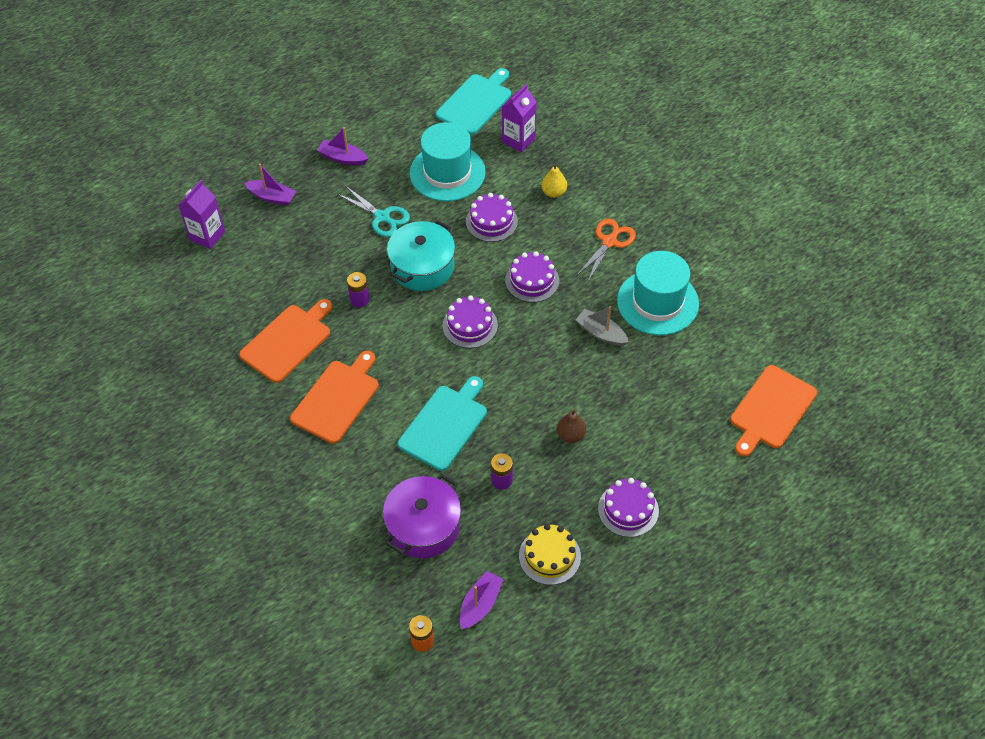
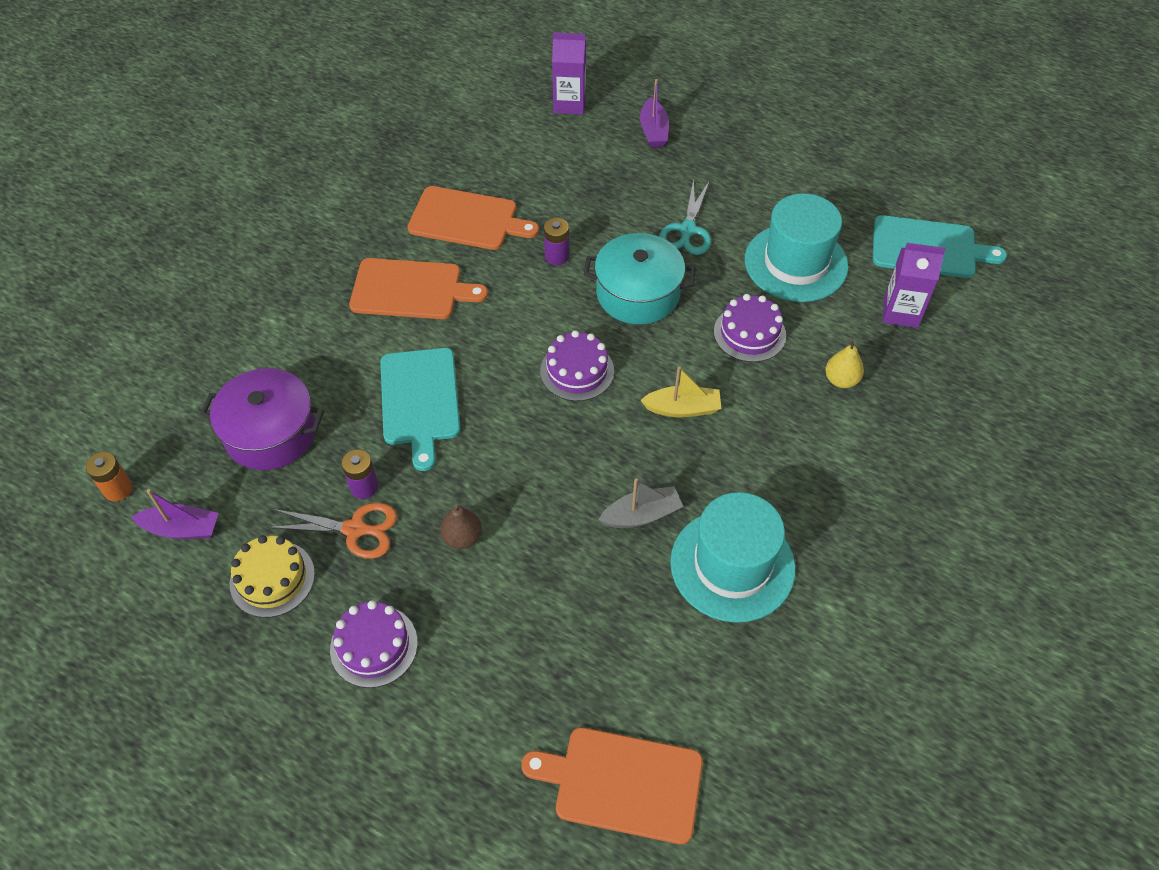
camera: 65 degrees right, 0 degrees up
purple boat [317,127,369,166] -> none
turquoise cutting board [398,376,487,471] -> turquoise cutting board turned 75 degrees clockwise [380,348,461,471]
purple cake [505,251,559,302] -> yellow boat [640,366,721,417]
orange scissors [576,219,636,281] -> orange scissors moved to [267,503,397,559]
grey boat [576,306,629,346] -> grey boat turned 60 degrees clockwise [598,479,683,528]

